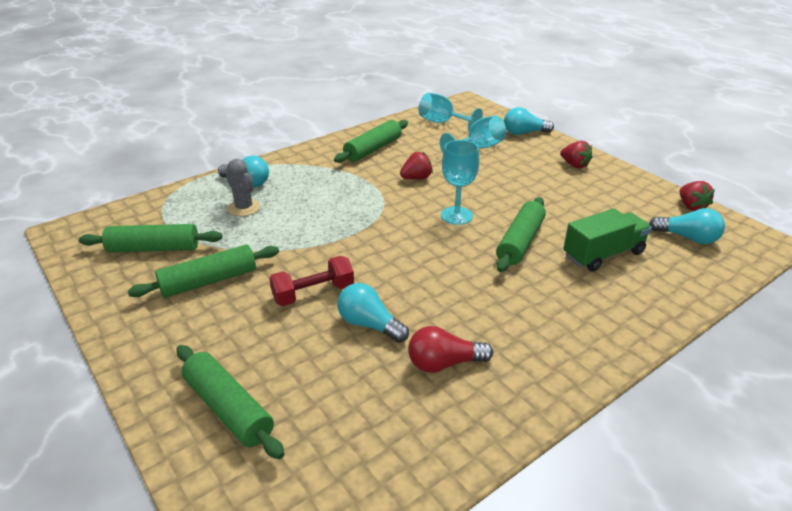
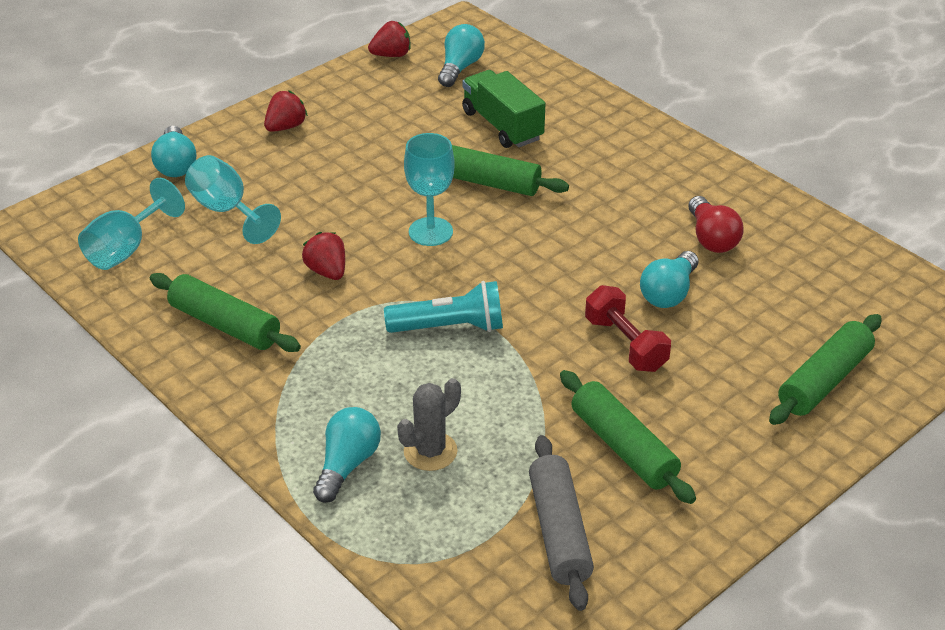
camera: 95 degrees left, 5 degrees up
green rolling pin [79,224,222,252] -> grey rolling pin [529,435,594,611]
none -> turquoise flashlight [384,281,503,333]

